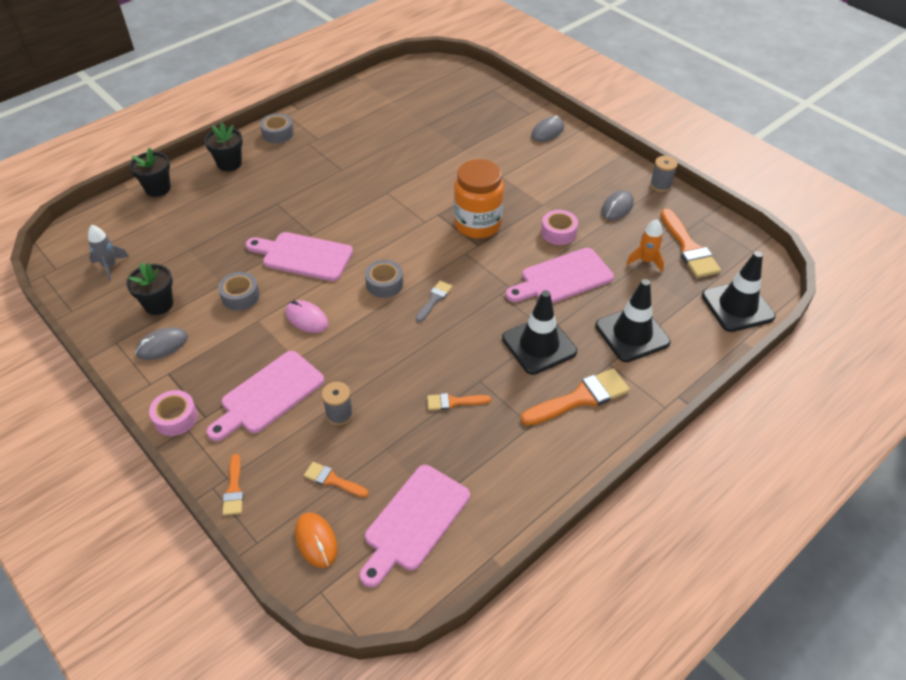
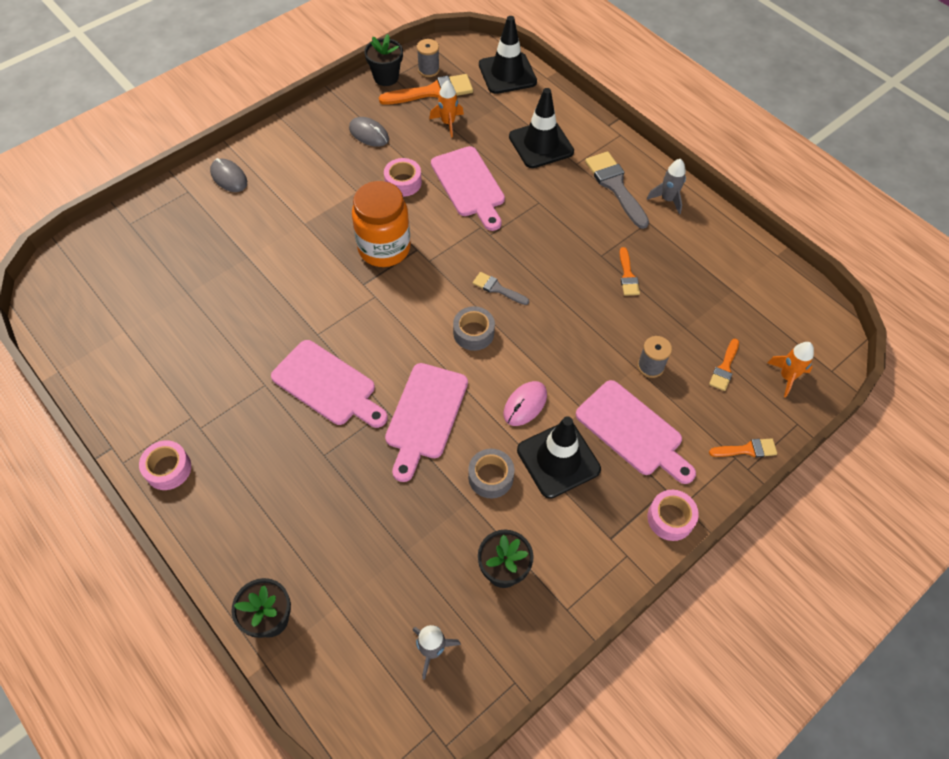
camera: 90 degrees left, 10 degrees up
grey mouse [135,327,188,360] -> none
black flower pot [204,123,243,171] -> black flower pot moved to [364,34,403,86]
grey tape [260,114,294,143] -> pink tape [139,440,191,490]
orange mouse [295,512,337,568] -> orange rocket [767,342,814,398]
pink cutting board [360,465,470,587] -> pink cutting board moved to [271,340,388,428]
black traffic cone [502,290,577,375] -> black traffic cone moved to [517,416,601,499]
orange brush [521,368,630,426] -> grey brush [585,151,649,229]
grey spool [650,156,678,192] -> grey spool moved to [417,39,440,77]
none -> grey rocket [647,159,686,214]

